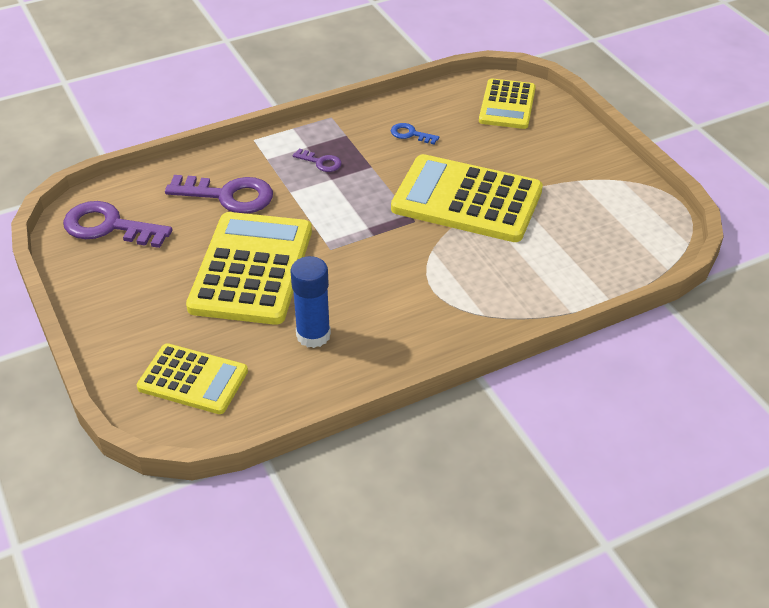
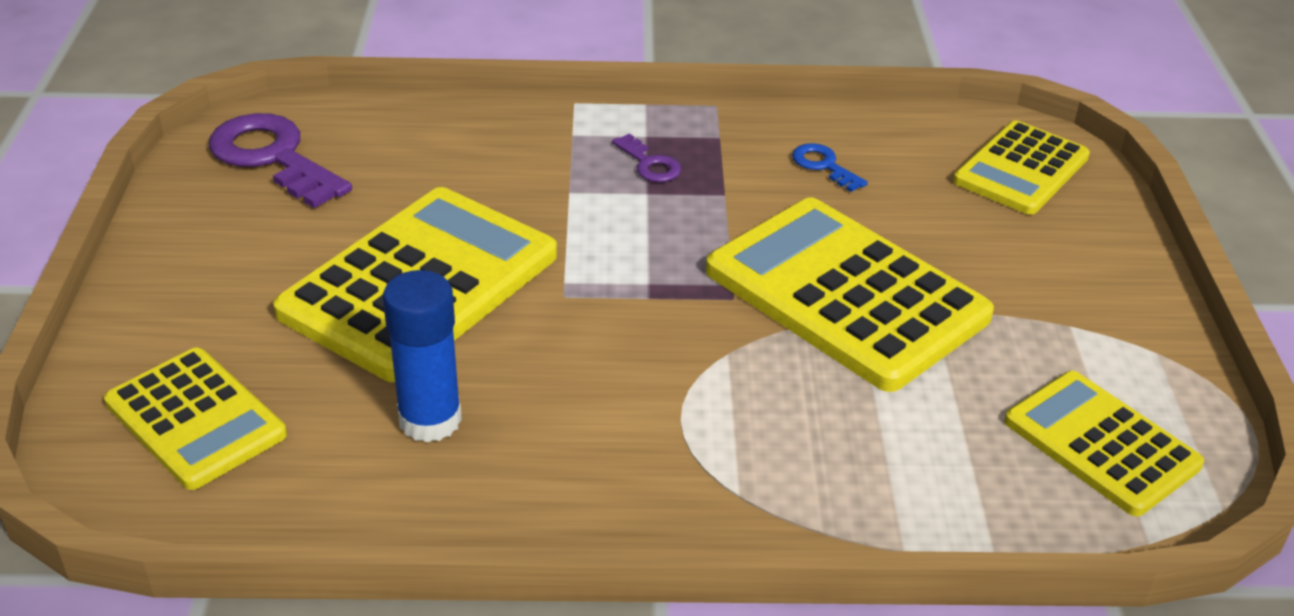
camera: 25 degrees right, 5 degrees down
purple key [165,175,273,214] -> none
none -> yellow calculator [1004,371,1204,516]

